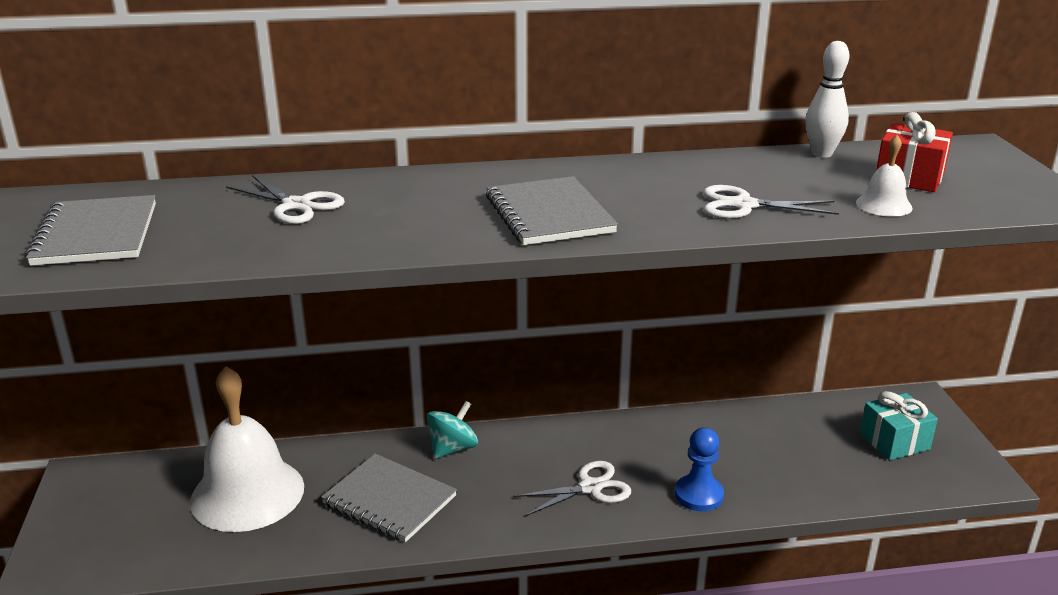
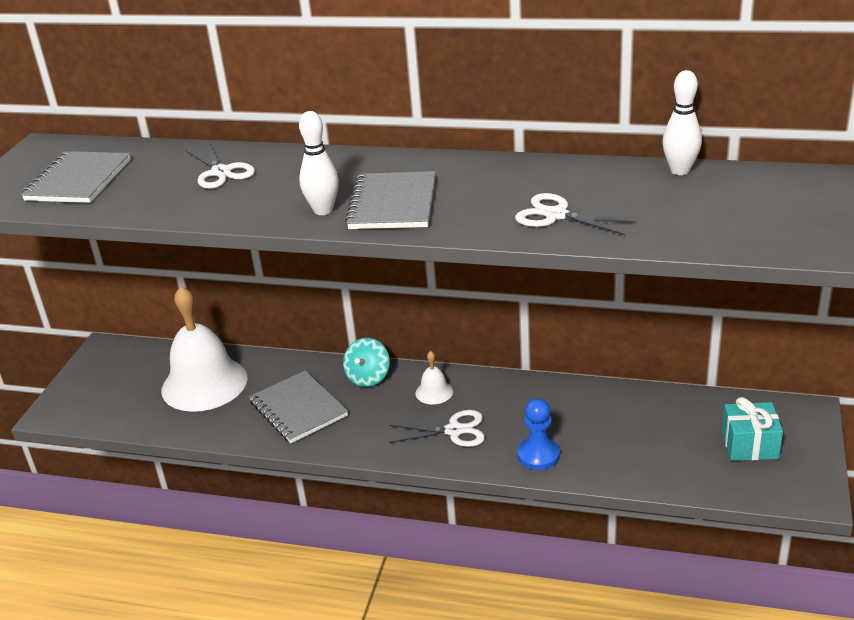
camera: 25 degrees right, 5 degrees up
turquoise spinning top [426,401,478,459] -> turquoise spinning top turned 135 degrees clockwise [343,338,390,387]
white bell [856,135,913,217] -> white bell moved to [416,351,453,405]
red gift [876,112,953,192] -> none
none -> white bowling pin [299,111,339,215]

